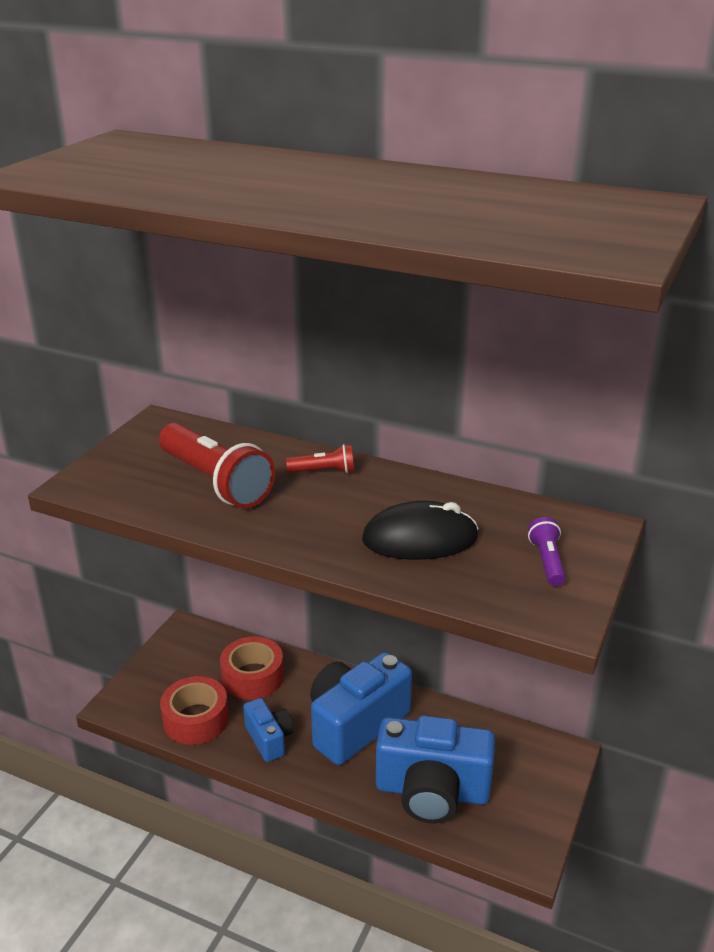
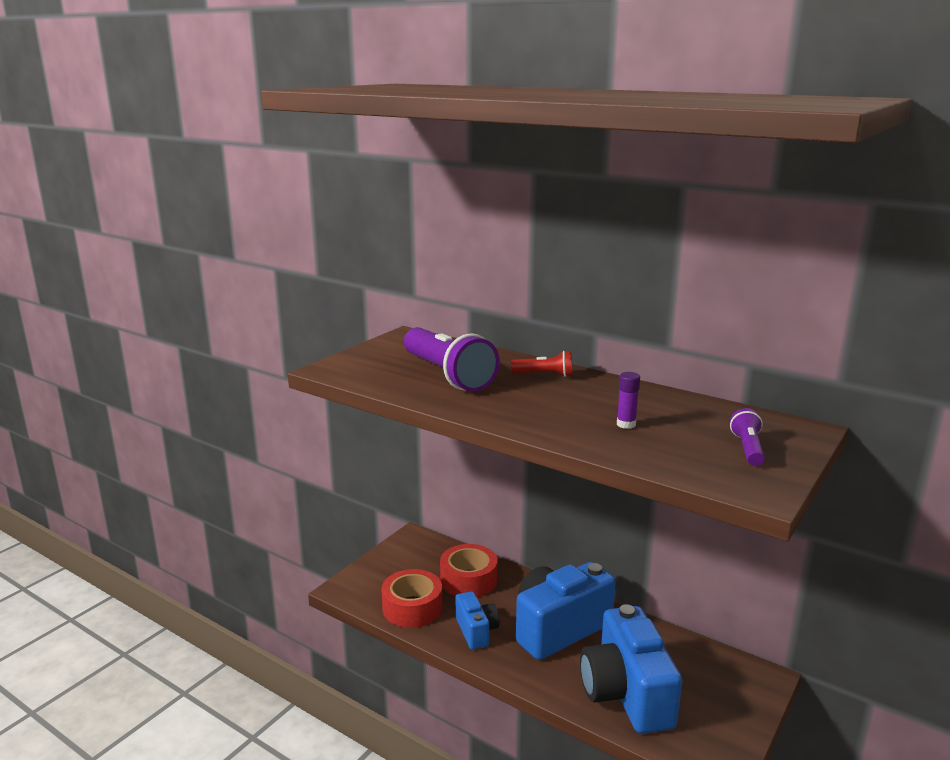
camera: 10 degrees right, 10 degrees down
red flashlight [159,423,275,508] -> purple flashlight [404,327,500,392]
black mouse [362,501,479,560] -> purple glue stick [617,372,640,429]
blue camera [376,715,495,824] -> blue camera turned 60 degrees clockwise [580,604,682,734]

